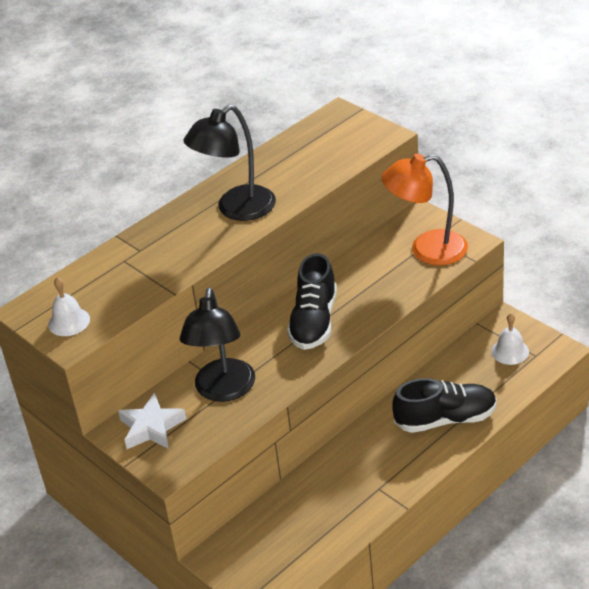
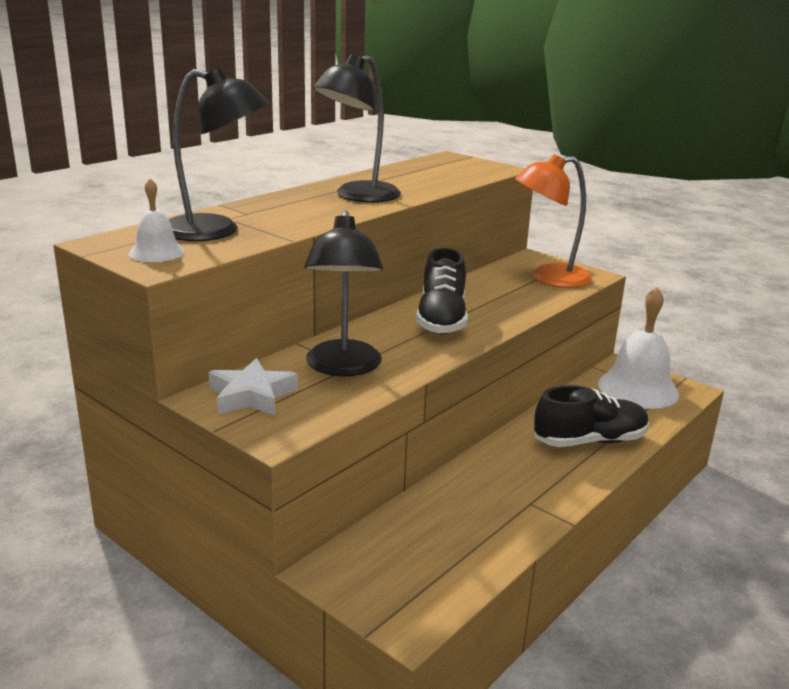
camera: 10 degrees left, 15 degrees down
white bell [491,313,529,365] -> white bell [598,287,679,409], size x1.93
none -> black lamp [169,67,269,241]

